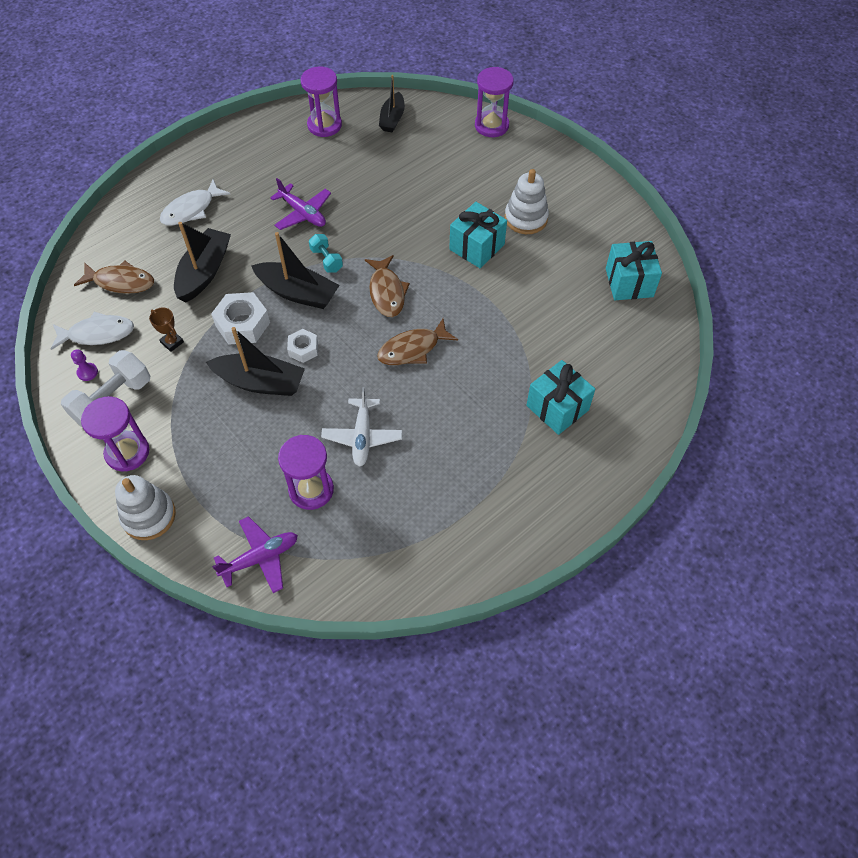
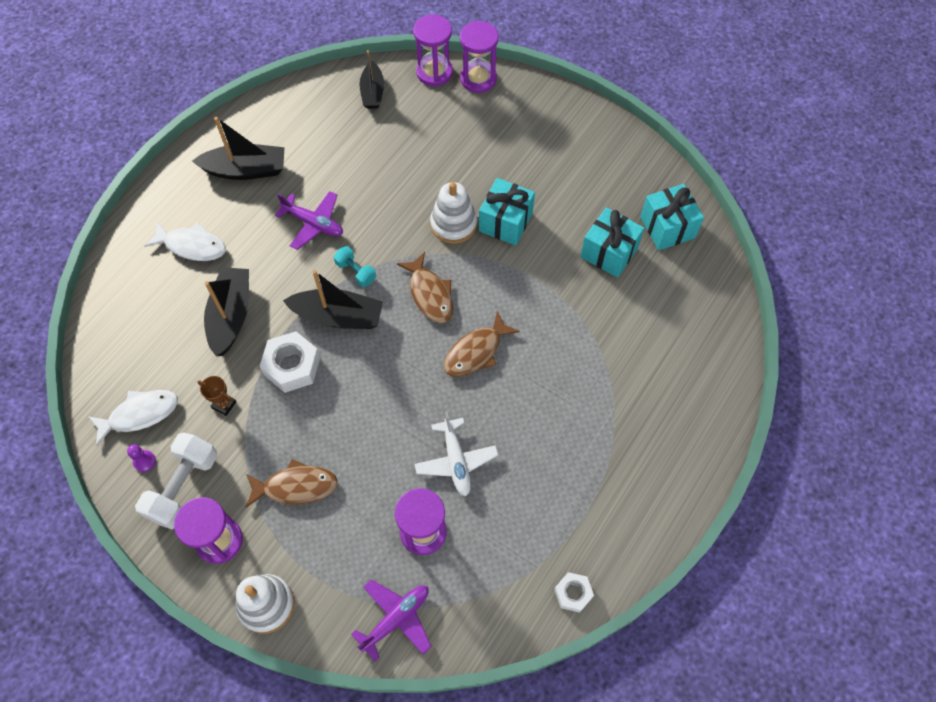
camera: 15 degrees left, 5 degrees up
brown fish [74,261,154,294] -> brown fish moved to [246,459,338,508]
white fish [160,179,230,226] -> white fish turned 105 degrees counterclockwise [144,222,226,261]
black boat [206,327,305,396] -> black boat moved to [192,117,284,180]
white nut [287,329,318,363] -> white nut moved to [554,572,594,613]
purple hourglass [301,67,342,137] -> purple hourglass moved to [413,15,453,86]
white stacking toy [505,169,549,234] -> white stacking toy moved to [430,182,477,244]
turquoise gift [526,360,595,435] -> turquoise gift moved to [580,207,644,278]

